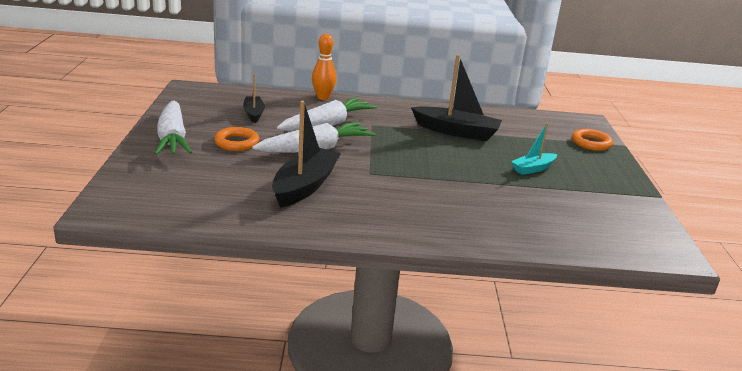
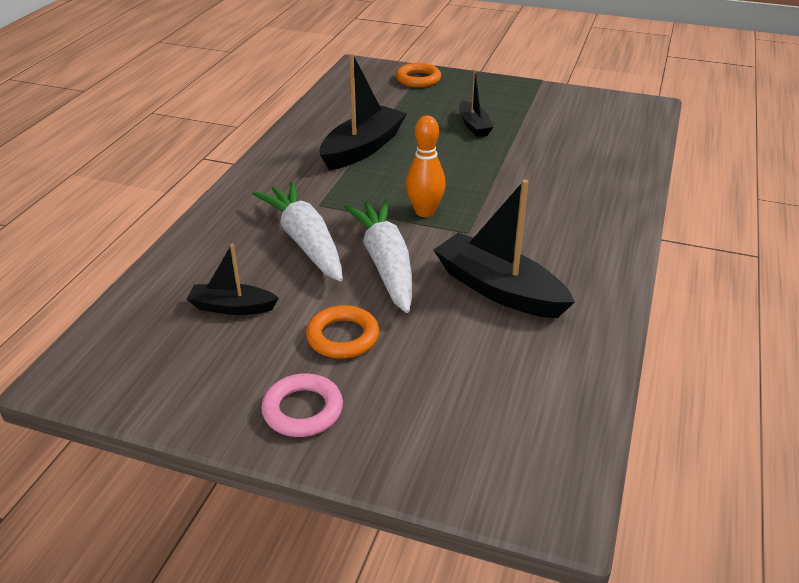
camera: 70 degrees left, 10 degrees up
white carrot [155,100,192,155] -> pink ring [261,373,343,437]
orange bowling pin [312,34,337,100] -> orange bowling pin moved to [406,116,446,217]
turquoise boat [511,123,557,175] -> black boat [459,70,494,137]

